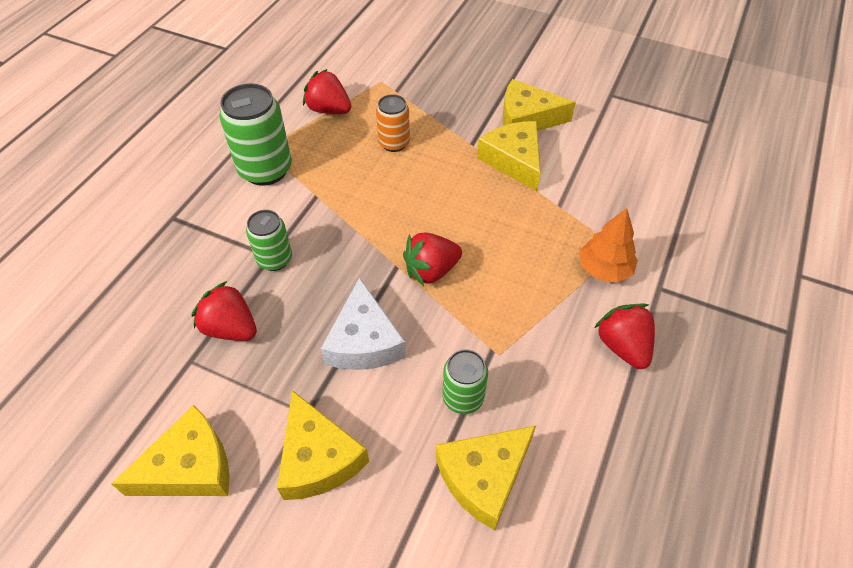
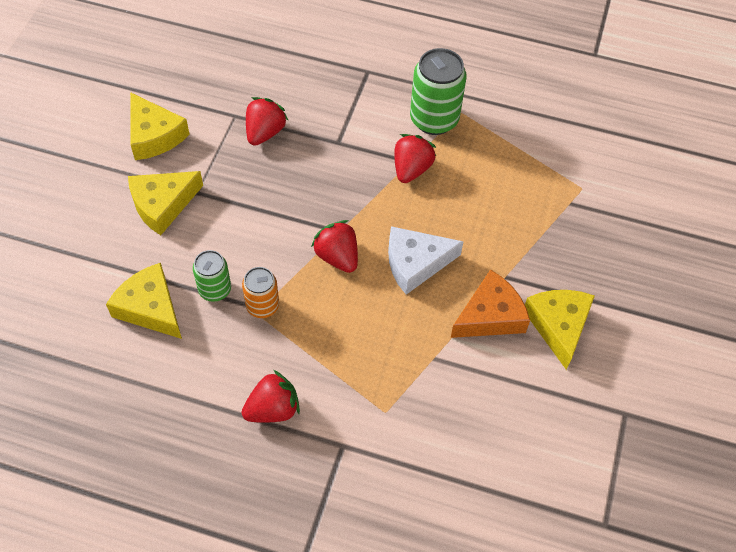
camera: 80 degrees right, 5 degrees up
green can [246,210,292,271] -> none
red strawberry [303,69,351,114] -> red strawberry moved to [394,134,436,183]
white cheese [321,277,406,370] -> white cheese moved to [388,226,464,295]
orange can [376,94,410,152] -> orange can moved to [242,267,279,318]
yellow cheese [477,121,541,191] -> orange cheese [450,269,530,338]
orange tree [580,208,638,283] -> none

